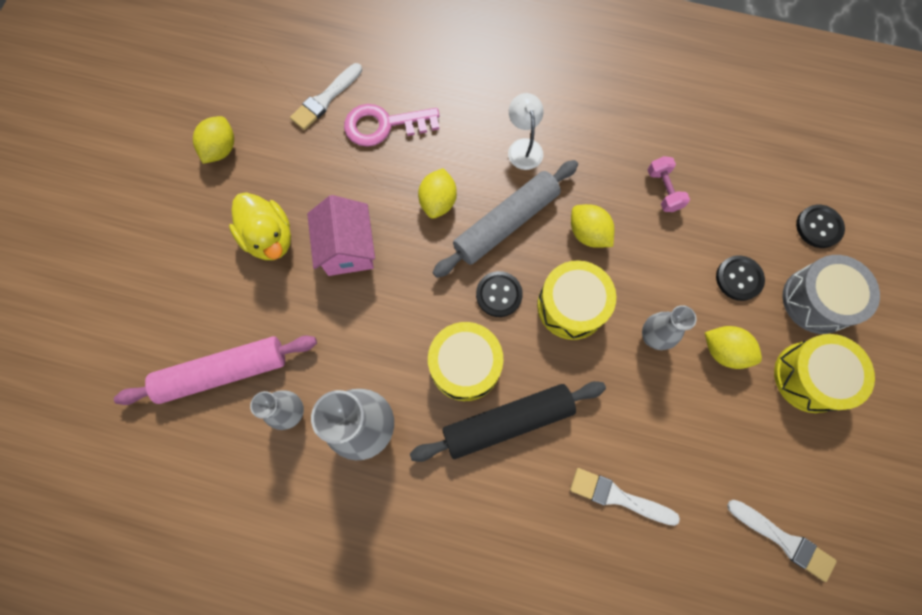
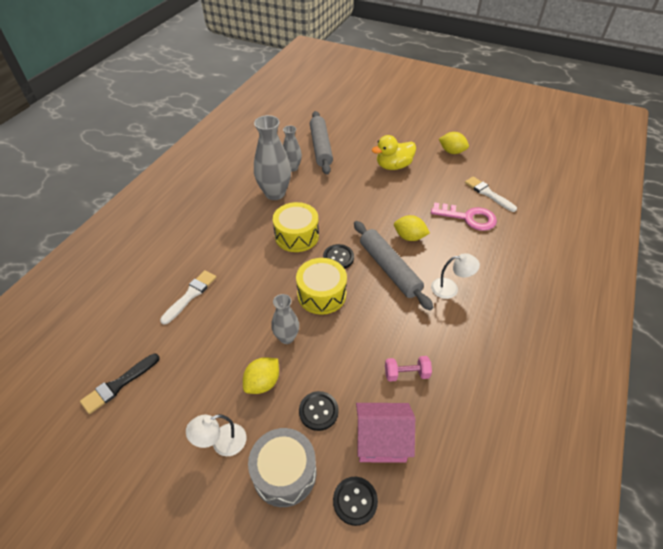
camera: 100 degrees right, 25 degrees down
pink rolling pin [114,336,317,405] -> grey rolling pin [310,111,333,175]
pink house [307,195,375,276] -> pink house moved to [356,403,415,463]
pink key [344,104,440,147] -> pink key turned 105 degrees clockwise [431,202,497,231]
black rolling pin [410,381,606,462] -> none
yellow lemon [571,204,614,248] -> none
white brush [727,500,837,582] -> black brush [80,354,160,414]
yellow drum [774,334,875,413] -> white lamp [186,414,246,456]

